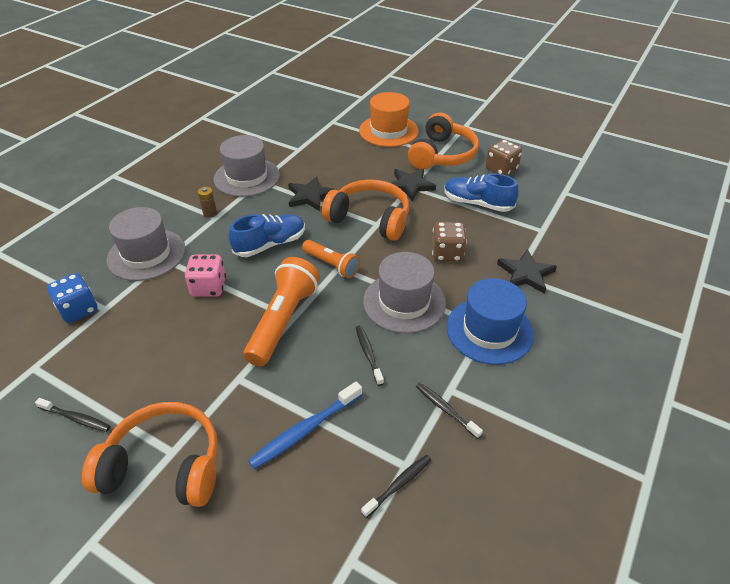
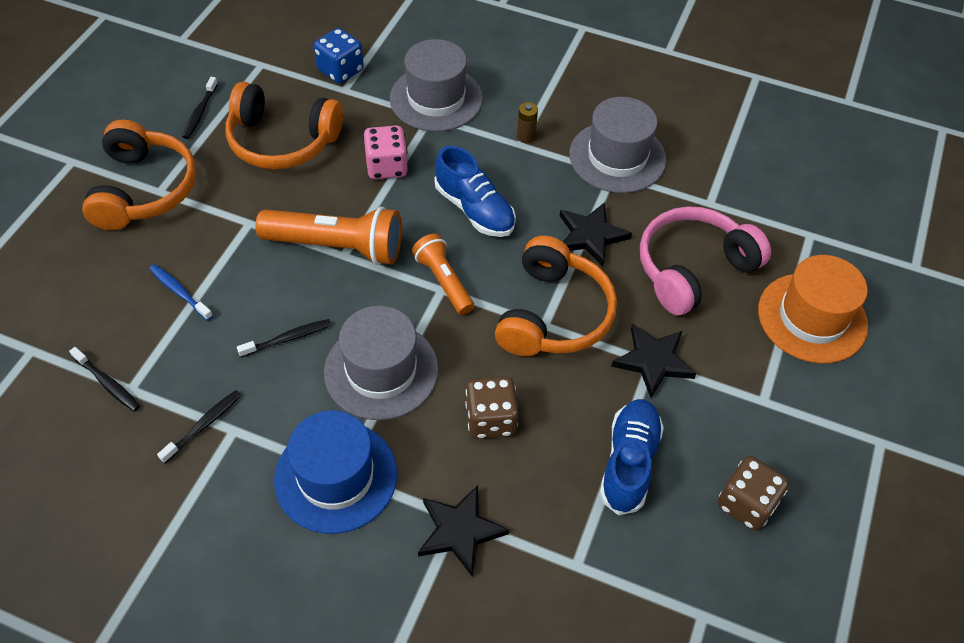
camera: 80 degrees right, 10 degrees up
blue toothbrush [248,381,362,469] -> blue toothbrush [149,264,213,321], size x0.64
orange flashlight [302,240,360,278] -> orange flashlight turned 120 degrees clockwise [412,233,474,315]
orange headphones [408,112,479,169] -> orange headphones moved to [226,82,343,170]
none -> pink headphones [640,206,771,315]

